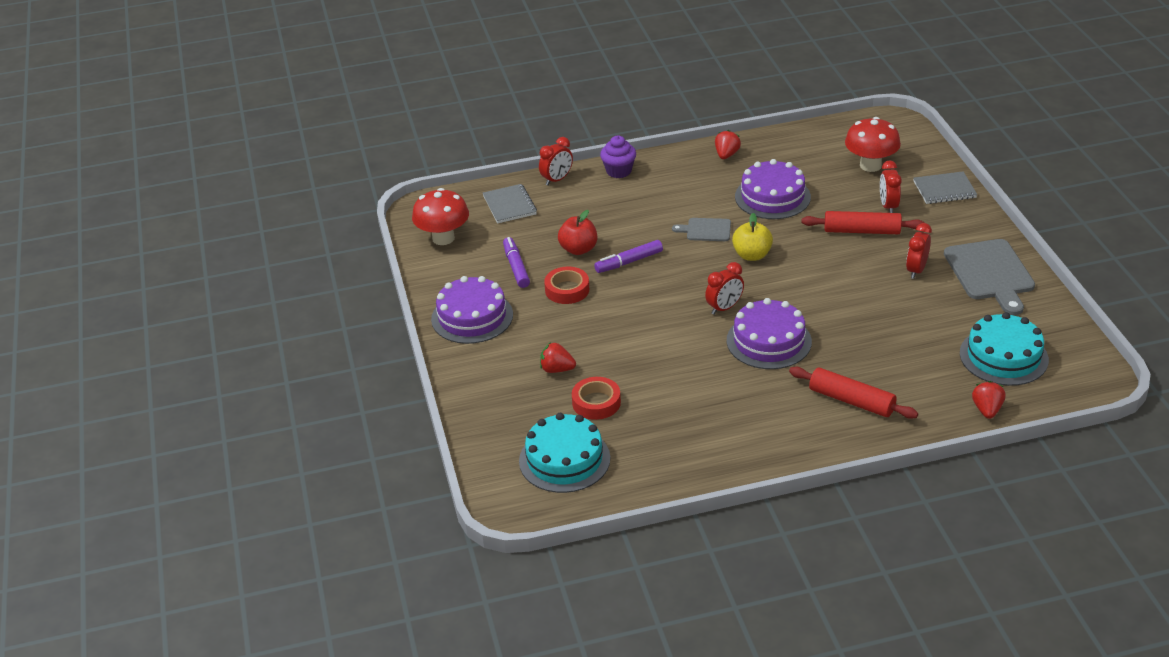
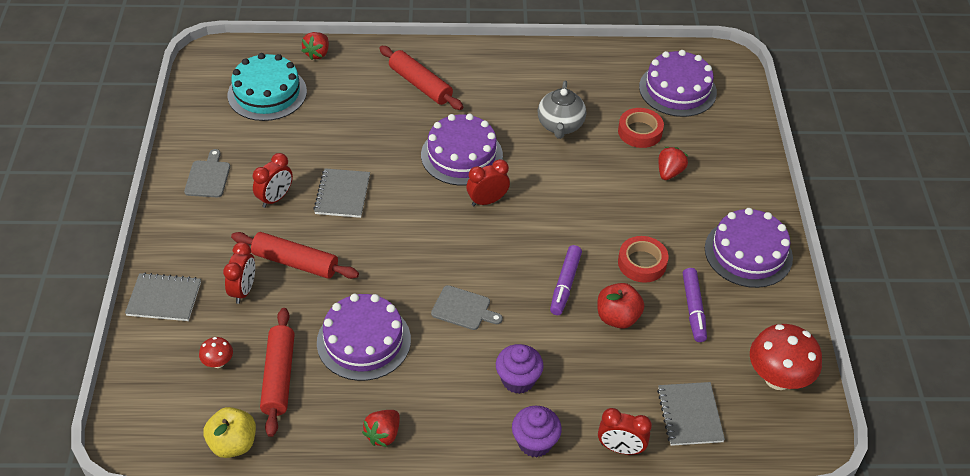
camera: 170 degrees left, 10 degrees up
turquoise cake [519,413,610,493] -> purple cake [639,50,717,117]
red clock [539,137,573,186] -> red clock turned 135 degrees counterclockwise [598,408,652,455]
red strawberry [540,342,576,373] -> red strawberry turned 90 degrees counterclockwise [659,147,688,180]
purple marker [594,240,663,273] -> purple marker turned 120 degrees clockwise [550,245,582,315]
yellow apple [732,213,773,261] -> yellow apple moved to [203,407,256,458]
red mushroom [845,117,901,172] -> red mushroom [199,337,233,368], size x0.47
grey cutting board [944,239,1035,315] -> grey cutting board [184,149,230,197], size x0.54
none -> red rolling pin [260,308,295,437]
none -> grey notebook [313,168,370,218]
none -> purple cupcake [496,344,544,394]
none -> grey teapot [538,81,586,139]

